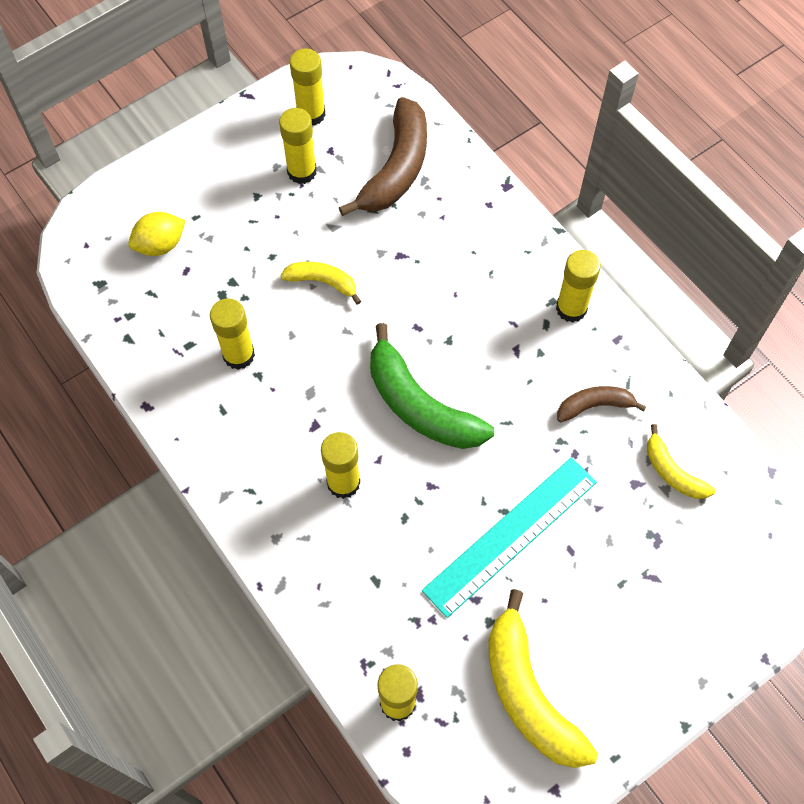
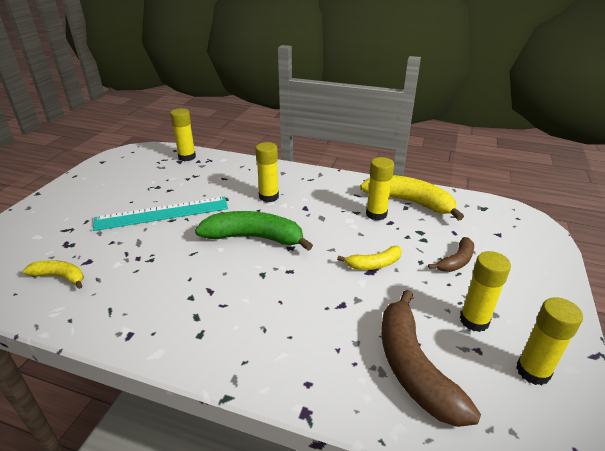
camera: 145 degrees right, 30 degrees down
yellow lemon [128,212,185,256] -> none
turquoise ruler [422,457,597,618] -> turquoise ruler turned 60 degrees clockwise [93,197,228,231]
yellow banana [488,589,598,768] -> yellow banana moved to [360,175,464,221]
yellow glue stick [556,250,601,323] -> none
brown banana [557,386,646,423] -> brown banana moved to [428,237,474,272]

